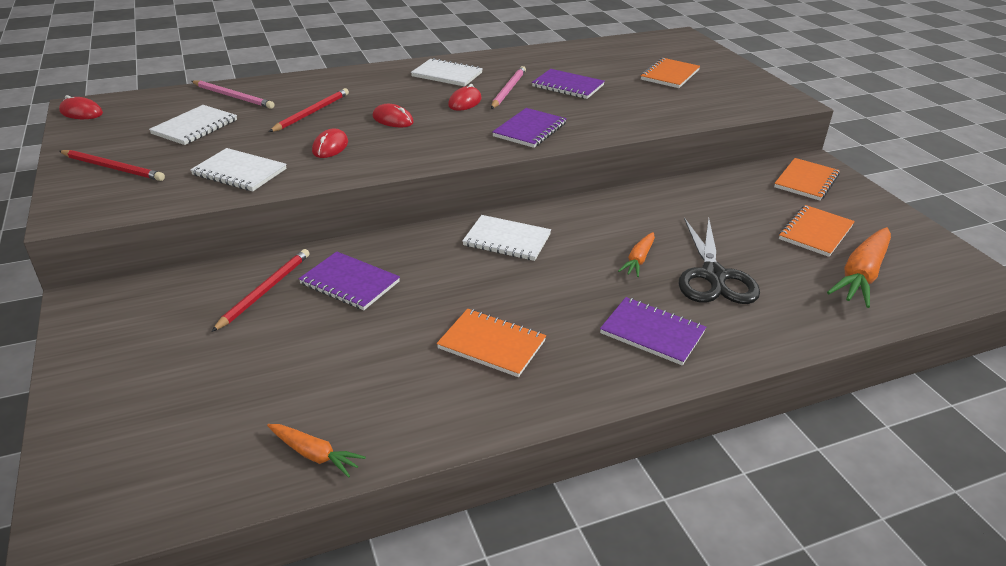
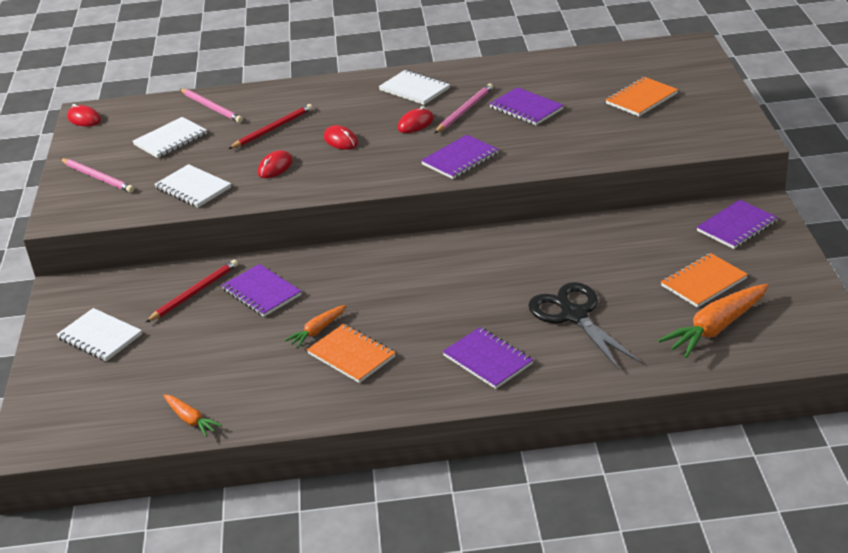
camera: 20 degrees right, 0 degrees up
red pencil [59,150,165,181] -> pink pencil [60,158,134,193]
white notebook [462,215,551,261] -> white notebook moved to [56,308,142,361]
orange carrot [618,232,655,277] -> orange carrot moved to [285,305,346,348]
black scissors [679,218,760,304] -> black scissors turned 135 degrees clockwise [528,282,641,371]
orange notebook [774,158,840,201] -> purple notebook [697,200,778,249]

